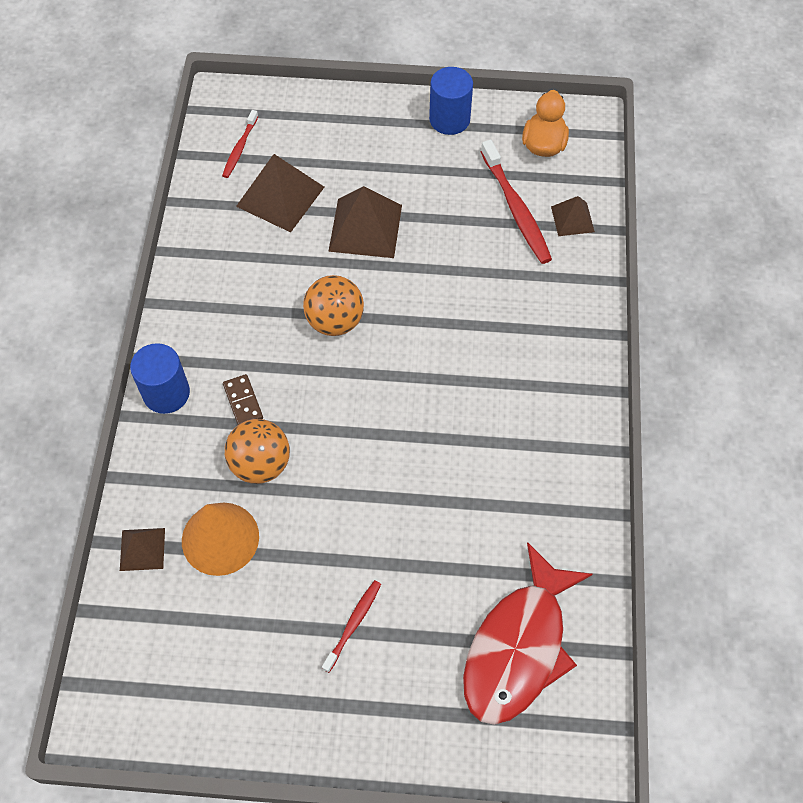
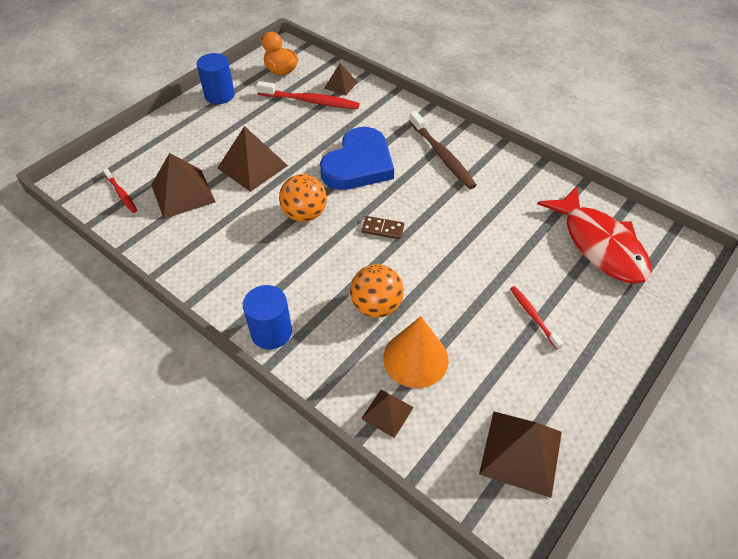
camera: 55 degrees left, 10 degrees down
brown domino [223,374,263,425] -> brown domino moved to [361,216,404,239]
none -> blue heart [320,127,394,190]
none -> brown toothbrush [409,111,477,189]
none -> brown pyramid [479,412,562,498]

